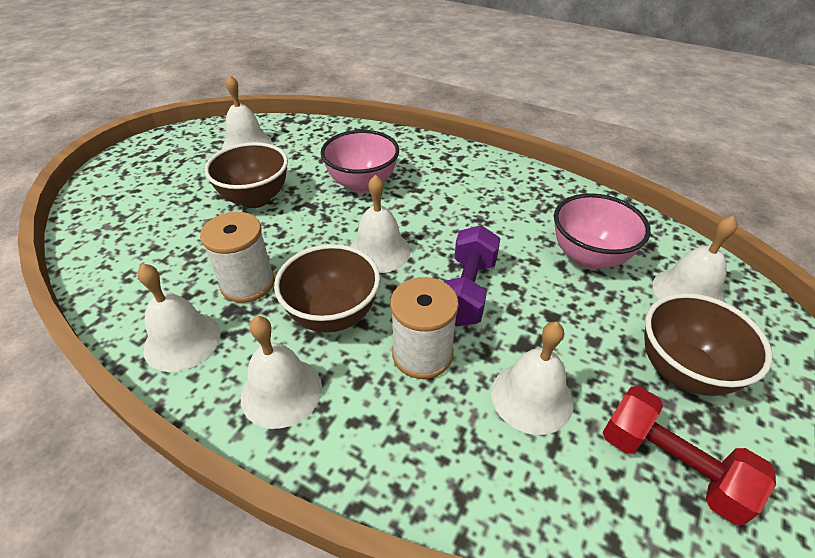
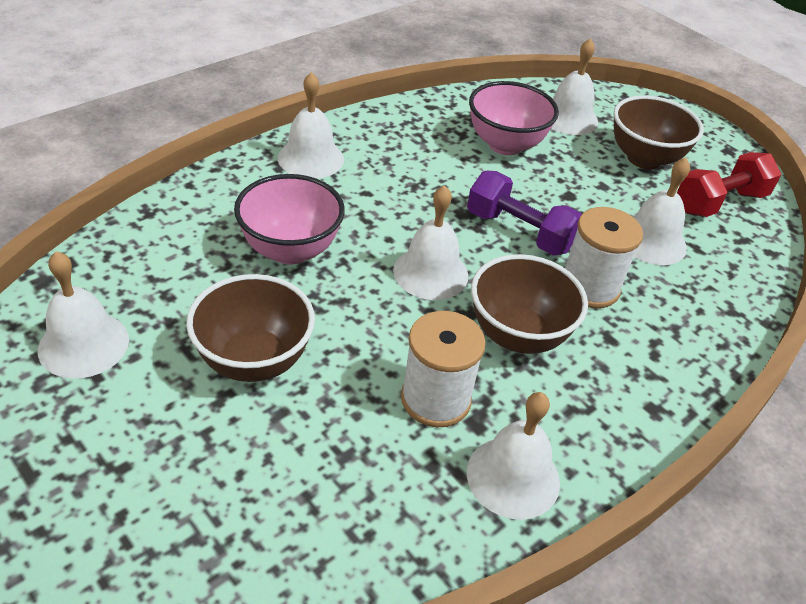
camera: 75 degrees left, 0 degrees up
white bell [241,316,322,429] -> white bell moved to [278,72,344,179]

